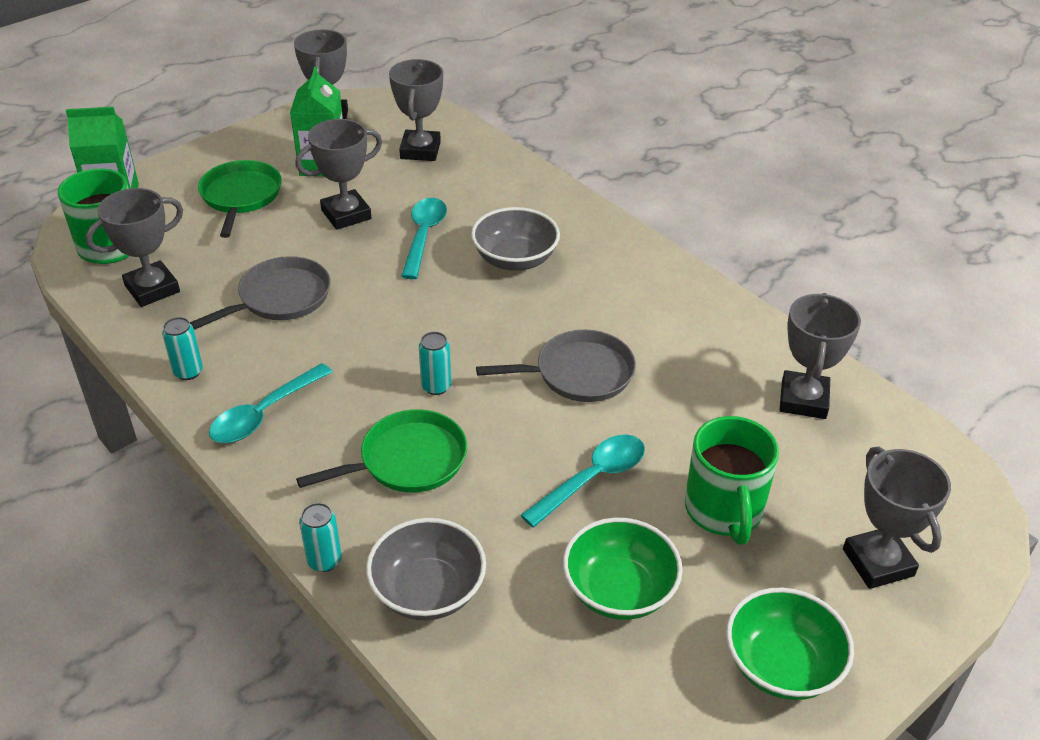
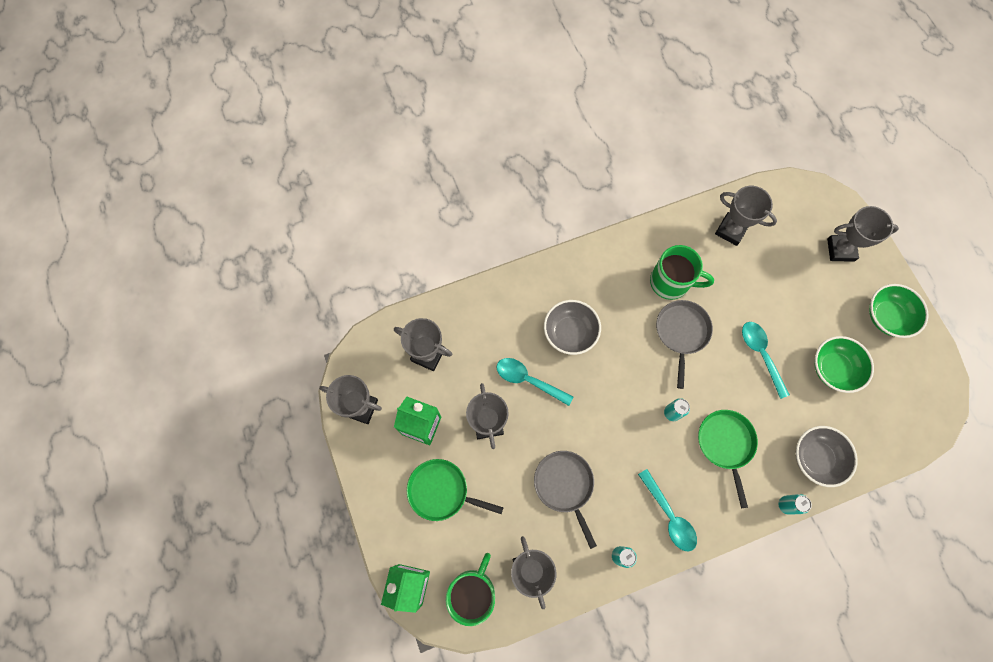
camera: 70 degrees left, 30 degrees up
green mug [685,416,779,544] -> green mug moved to [650,245,714,300]

